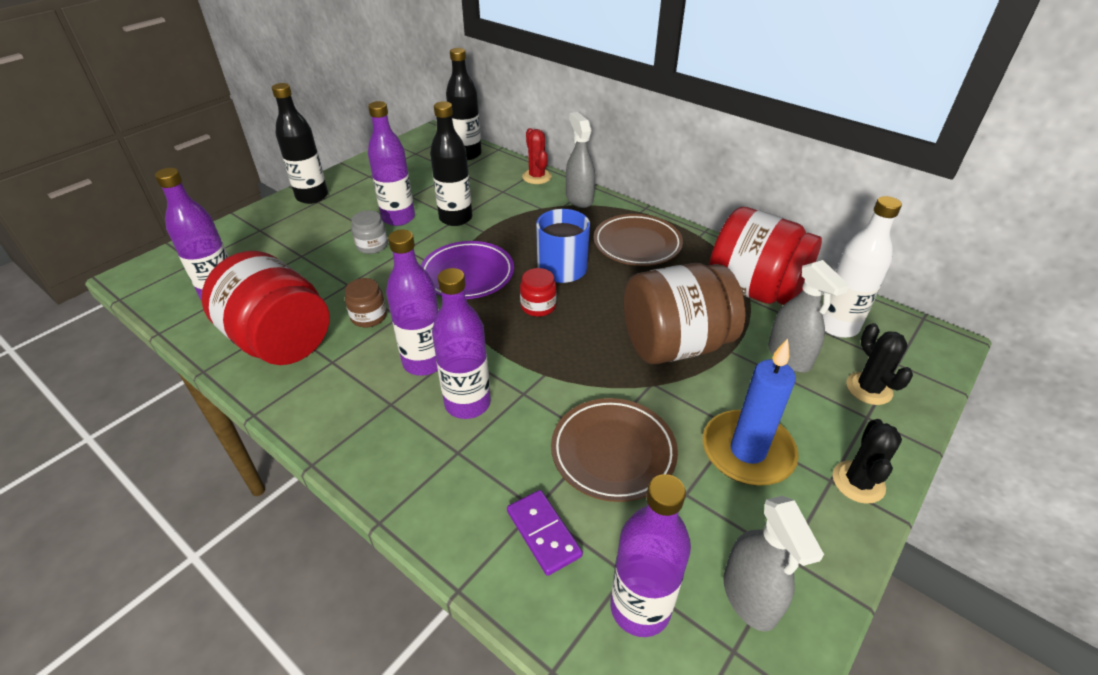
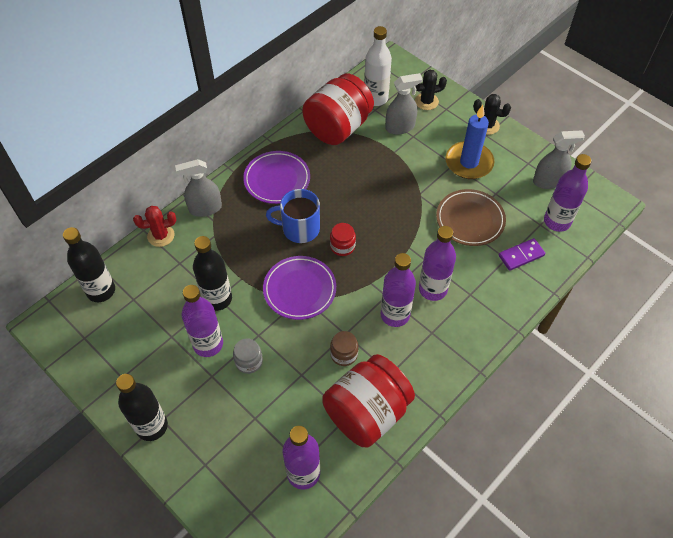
camera: 85 degrees left, 15 degrees up
brown plate [594,214,683,266] -> purple plate [243,151,310,204]
brown jar [623,263,746,364] -> none

